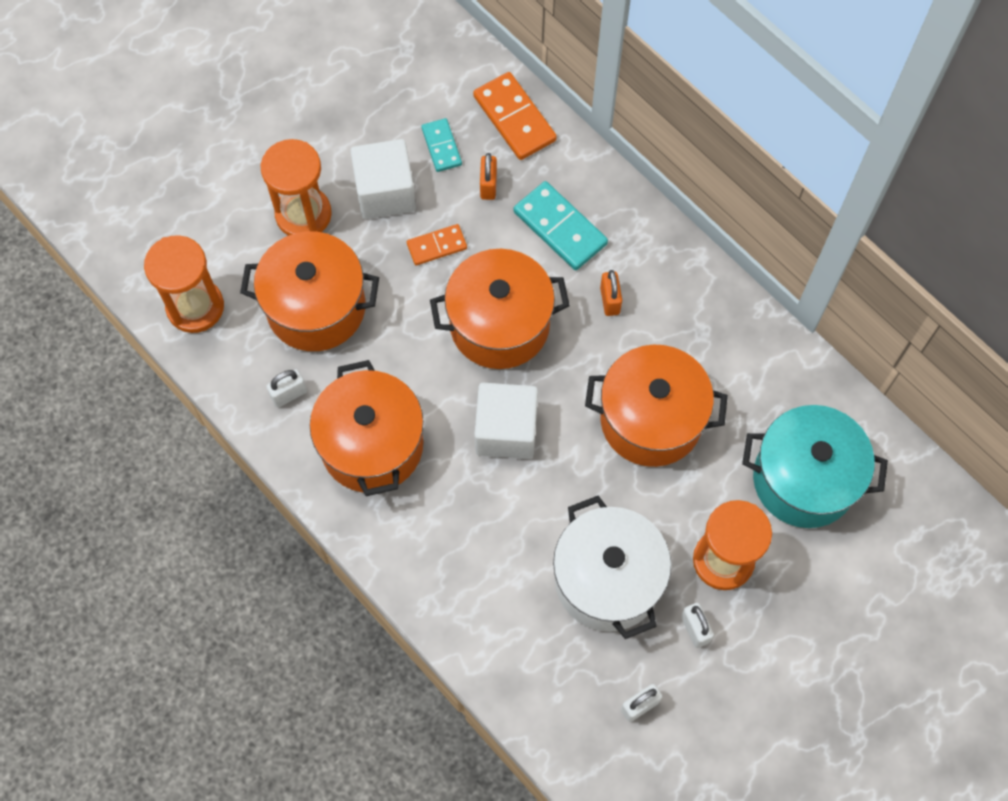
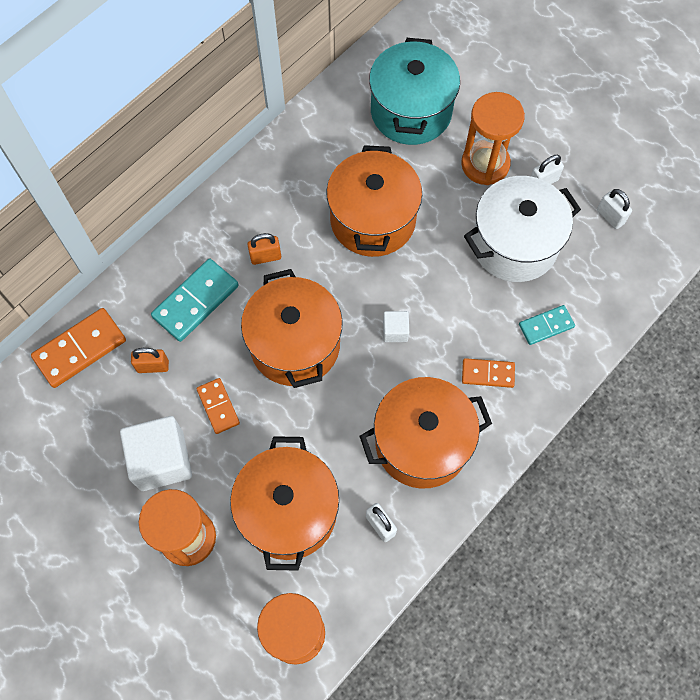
camera: 95 degrees left, 0 degrees up
turquoise domino [421,118,462,172] -> turquoise domino moved to [519,305,575,345]
white cube [474,383,538,459] -> white cube [383,311,409,342], size x0.48
none -> orange domino [462,358,515,388]

